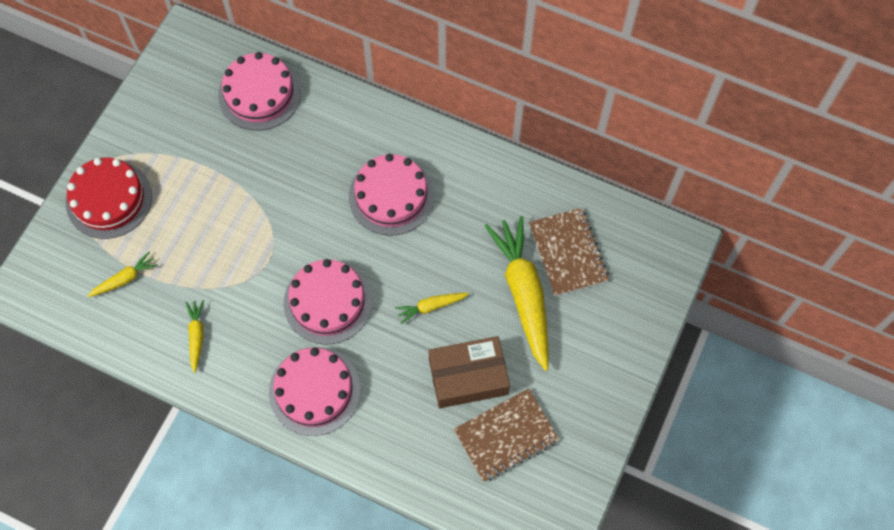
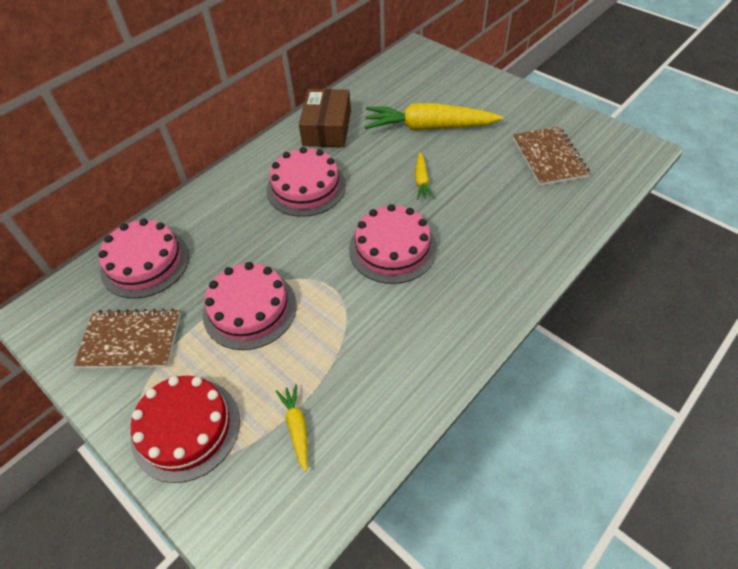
camera: 70 degrees left, 15 degrees down
yellow carrot [186,300,204,373] -> none
pink cake [269,347,360,436] -> pink cake moved to [203,262,297,350]
brown box [428,336,510,408] -> brown box moved to [299,89,351,147]
brown notebook [529,208,609,296] -> brown notebook moved to [74,308,181,368]

